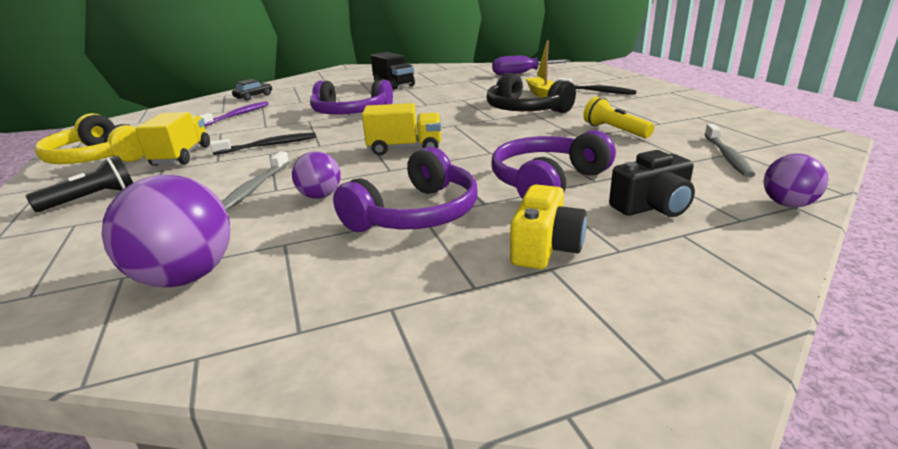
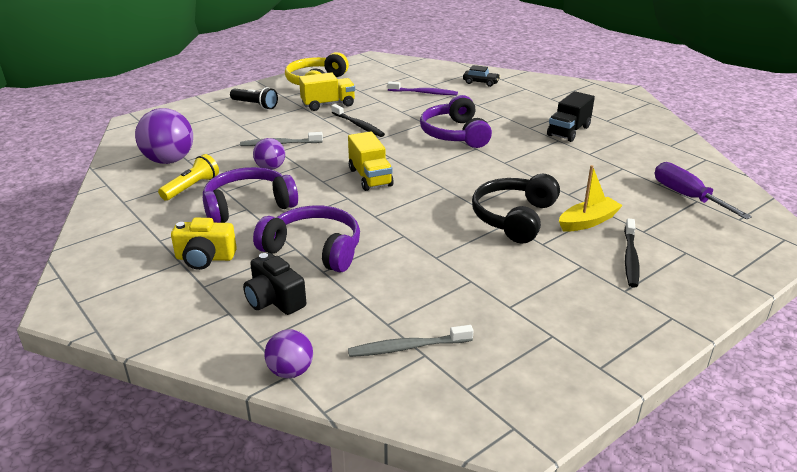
camera: 70 degrees right, 5 degrees up
purple headphones [333,147,478,232] -> purple headphones turned 135 degrees clockwise [203,167,298,223]
yellow flashlight [583,97,654,138] -> yellow flashlight moved to [158,154,219,201]

